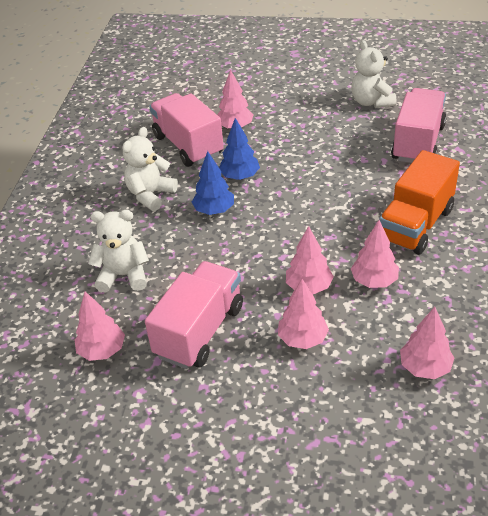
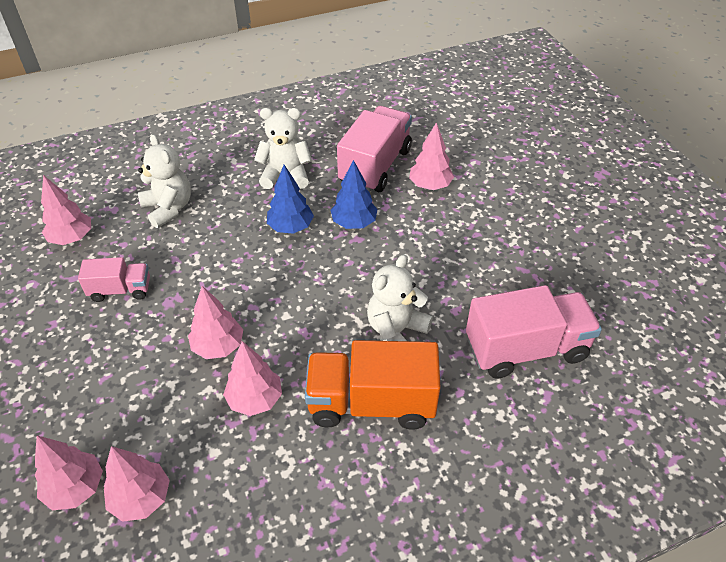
camera: 55 degrees right, 5 degrees up
pink truck [145,261,243,369] -> pink truck [78,257,150,302], size x0.55
pink tree [278,279,329,349] -> pink tree moved to [35,435,103,510]
white teddy bear [351,40,396,108] -> white teddy bear moved to [367,254,433,341]

